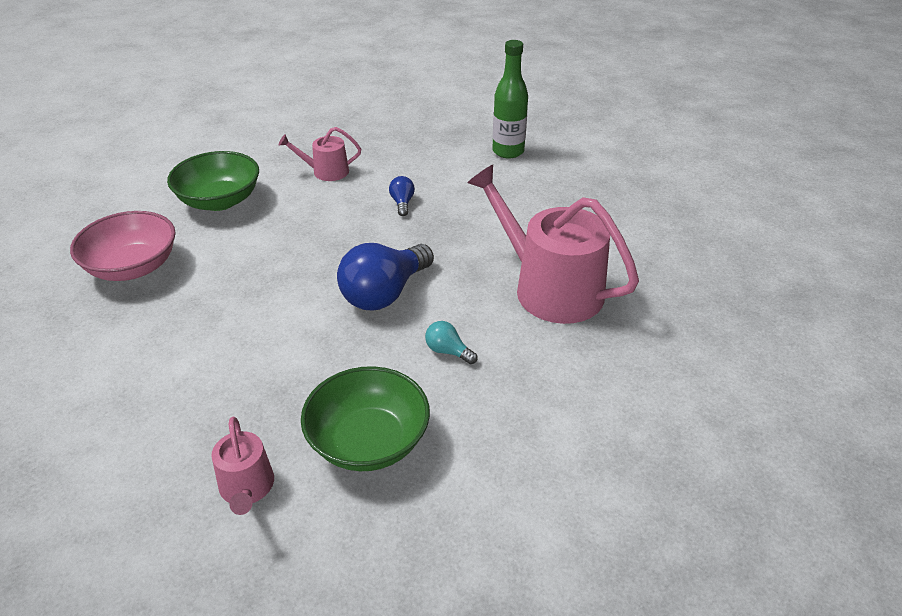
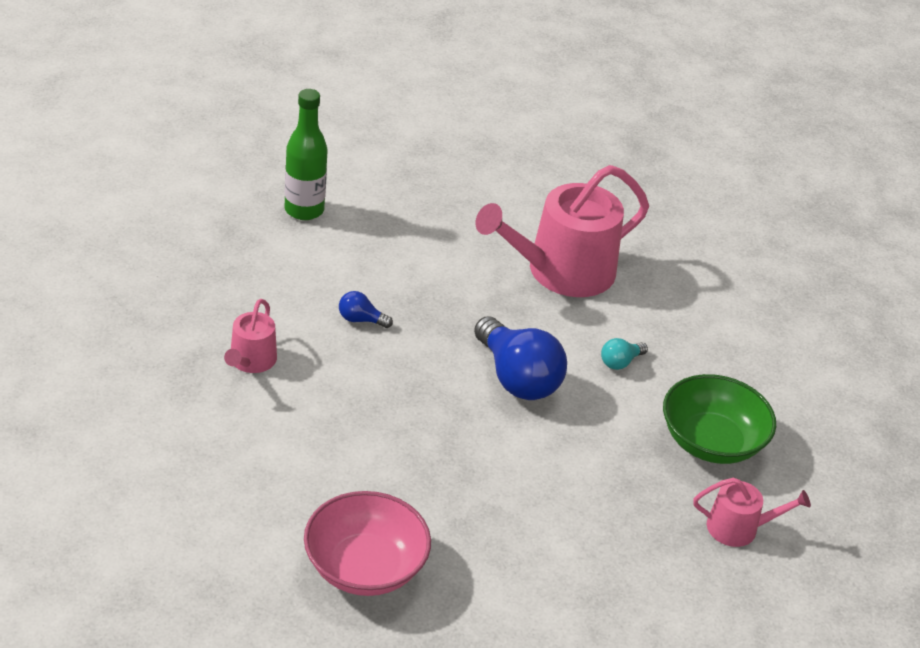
camera: 75 degrees left, 0 degrees up
green bowl [167,151,259,211] -> none

